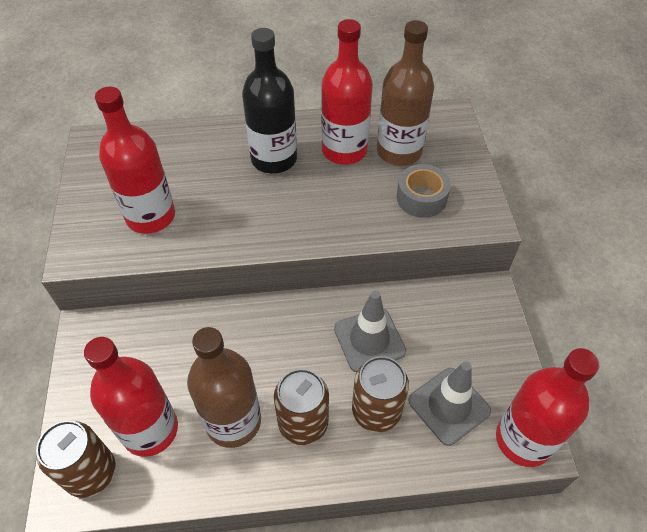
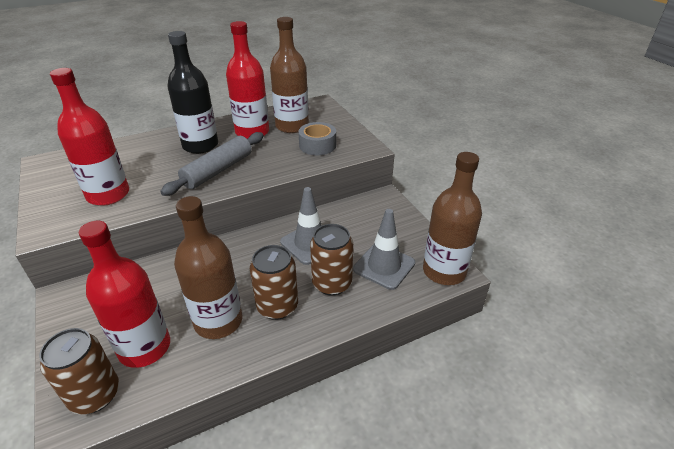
camera: 20 degrees left, 15 degrees down
red bottle [496,348,599,467] -> brown bottle [423,152,482,285]
none -> grey rolling pin [160,132,264,196]

